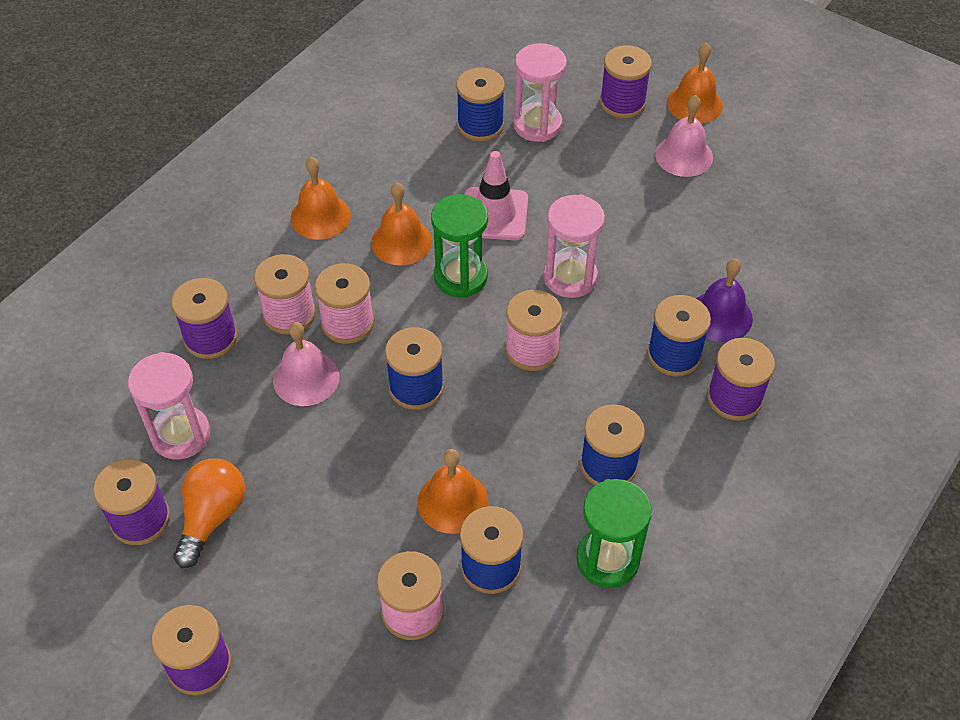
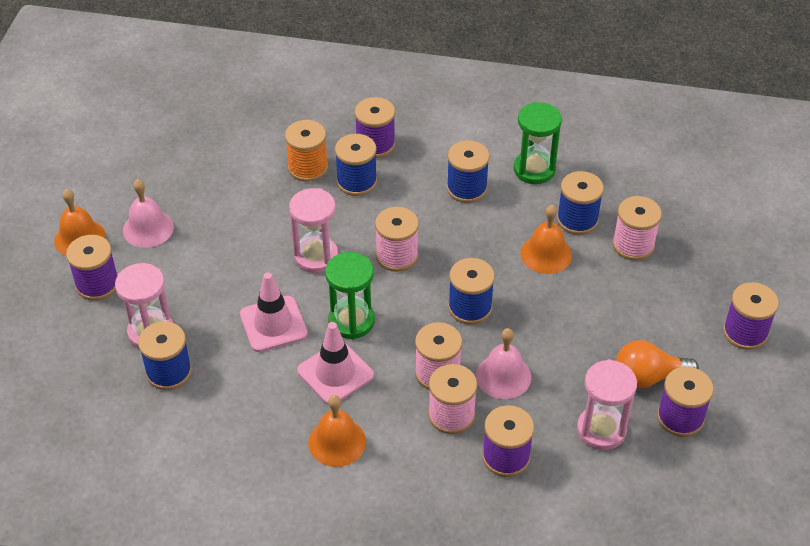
camera: 115 degrees left, 5 degrees down
orange bell [371,183,432,265] -> pink traffic cone [297,322,374,404]
purple bell [696,259,753,342] -> orange spool [285,120,328,182]

